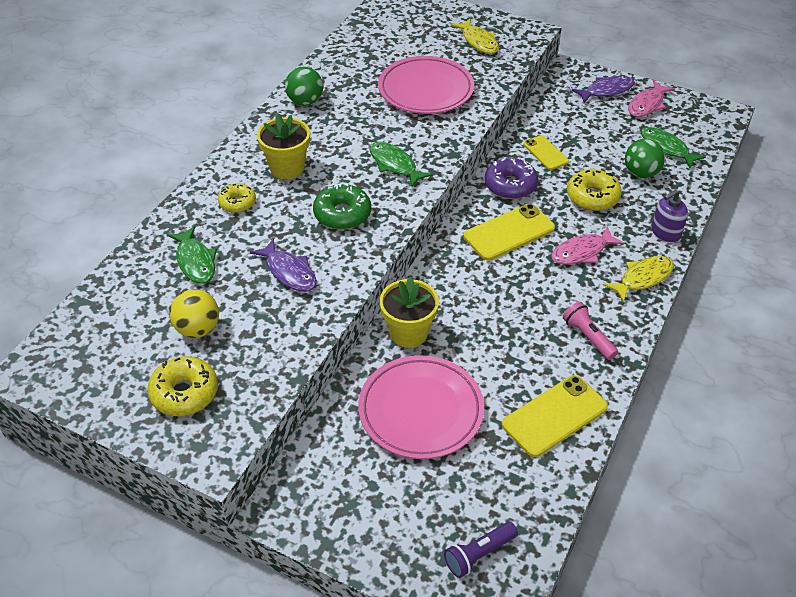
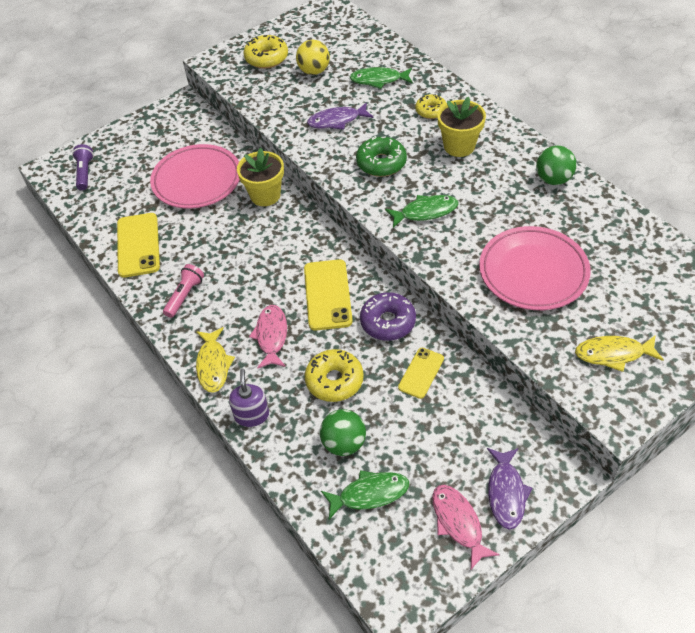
camera: 120 degrees right, 5 degrees up
yellow phone [523,135,569,170] -> yellow phone turned 60 degrees counterclockwise [398,348,444,399]
pink flashlight [563,302,618,360] -> pink flashlight turned 60 degrees counterclockwise [163,264,204,318]

